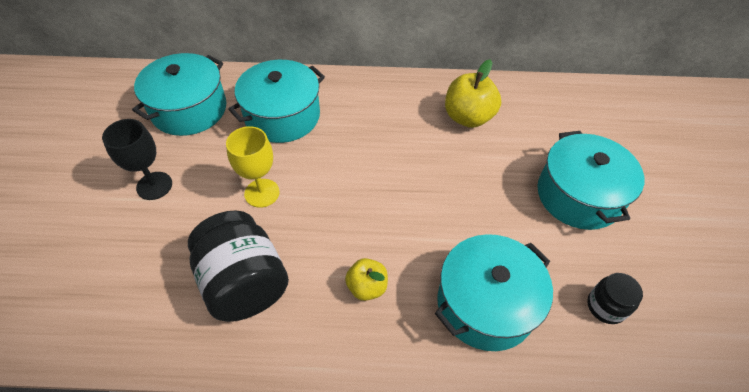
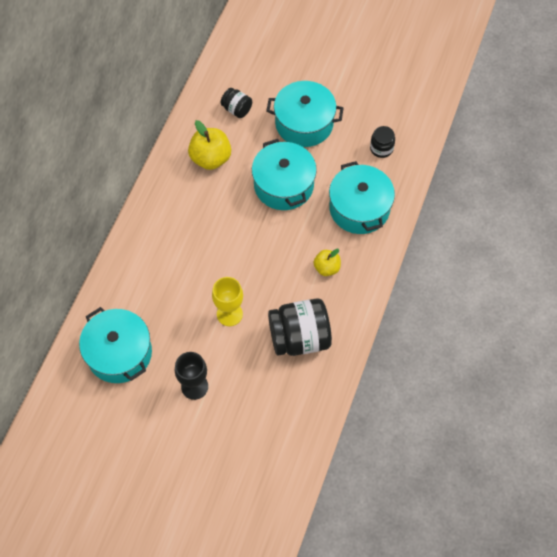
camera: 70 degrees left, 10 degrees up
turquoise pot [228,60,325,143] -> turquoise pot moved to [252,139,317,210]
none -> black jar [221,88,252,118]

